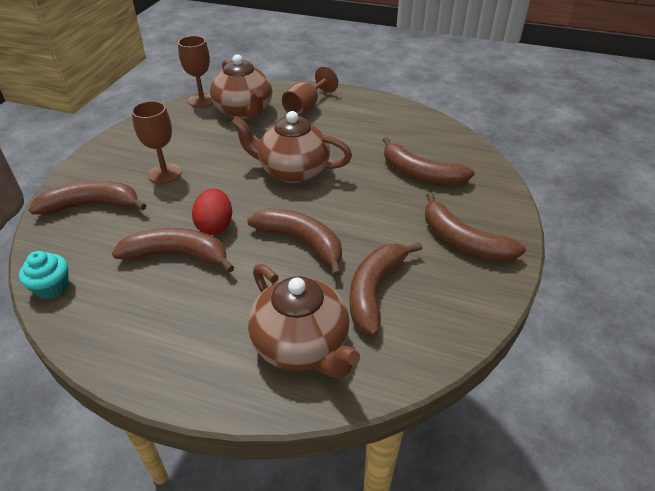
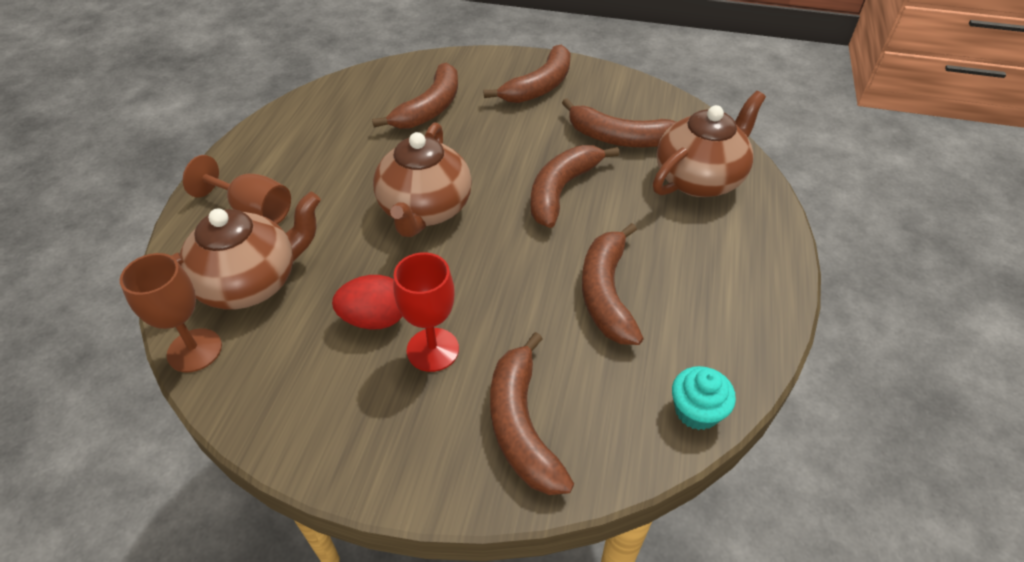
camera: 95 degrees left, 5 degrees up
brown goblet [131,101,182,184] -> red goblet [394,252,459,372]
red egg [192,188,232,235] -> red egg moved to [332,275,403,330]

